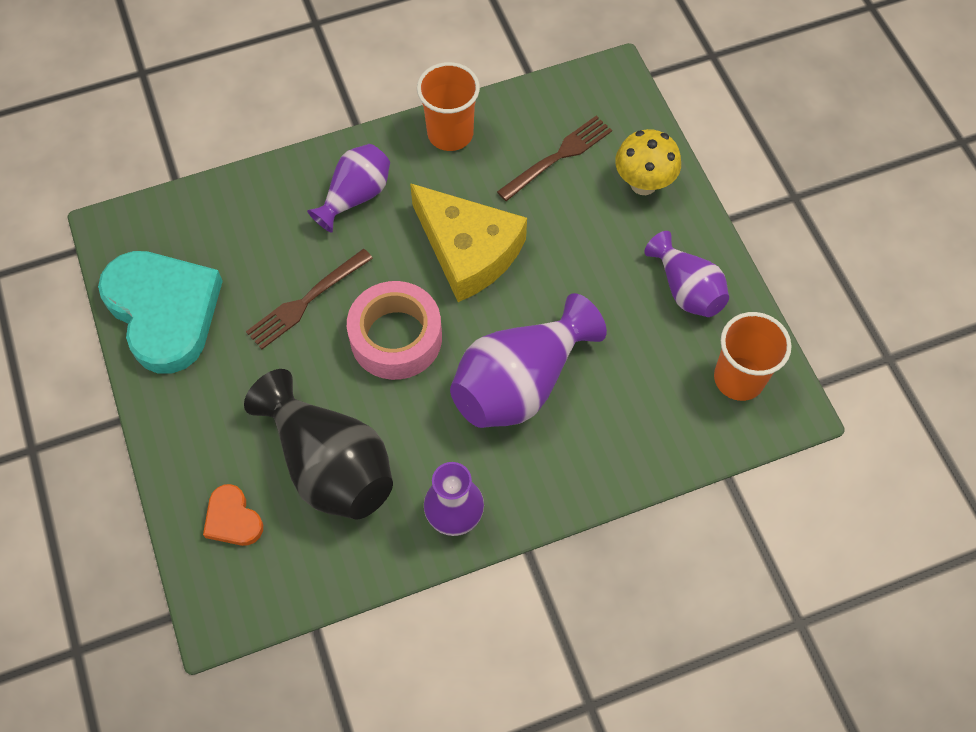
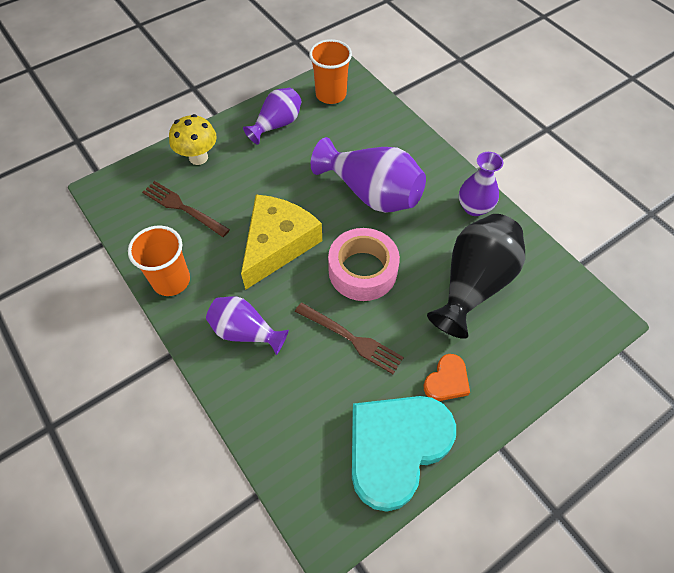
camera: 105 degrees left, 5 degrees down
orange heart [203,484,263,546] -> orange heart moved to [424,354,470,401]

